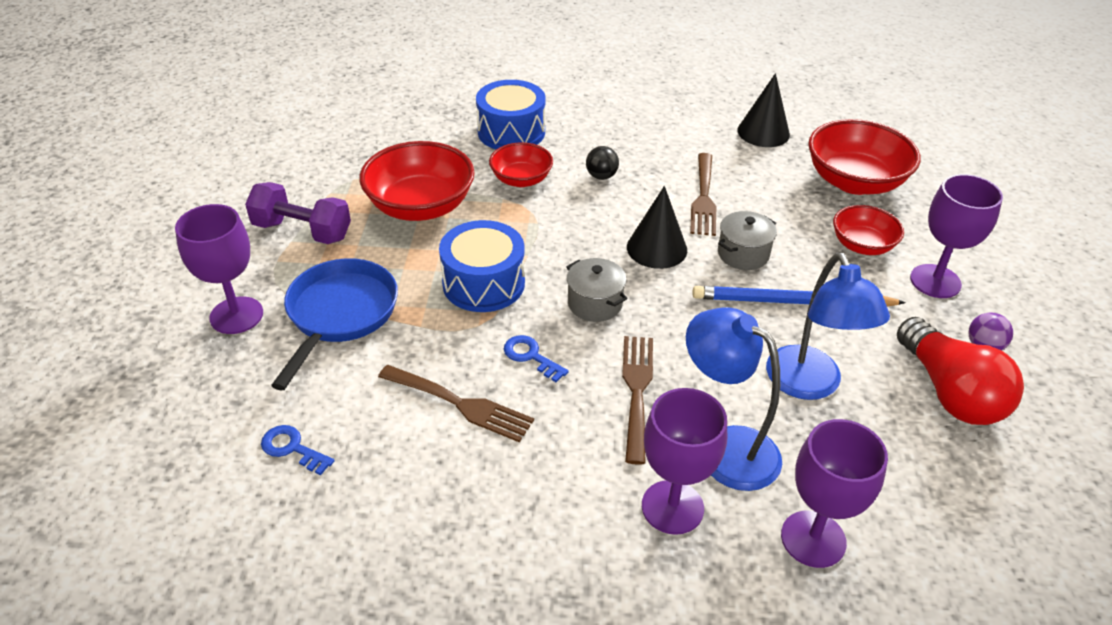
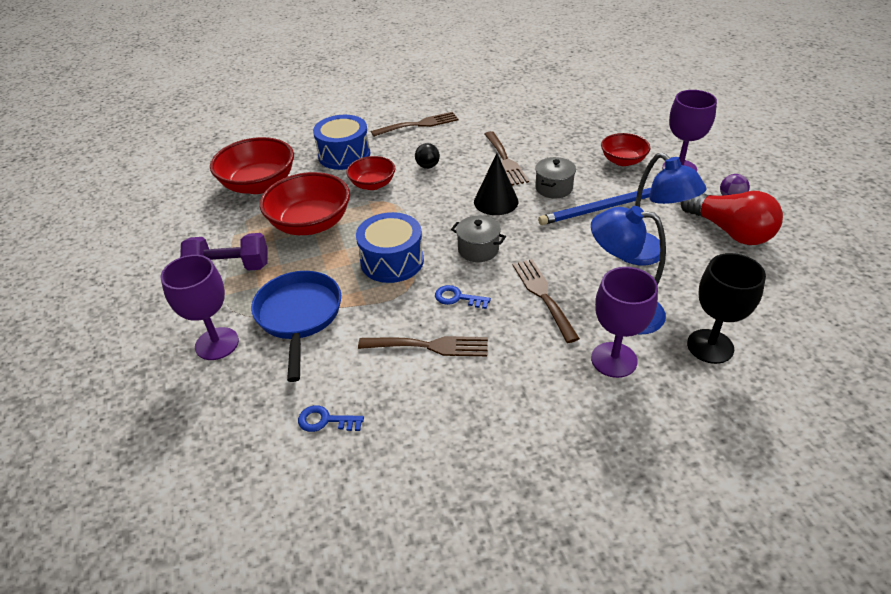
camera: 20 degrees left, 0 degrees up
black cone [738,73,790,147] -> none
purple goblet [781,419,888,568] -> black goblet [687,253,766,364]
red bowl [808,119,920,195] -> red bowl moved to [210,137,294,194]
none -> brown fork [371,112,458,137]

